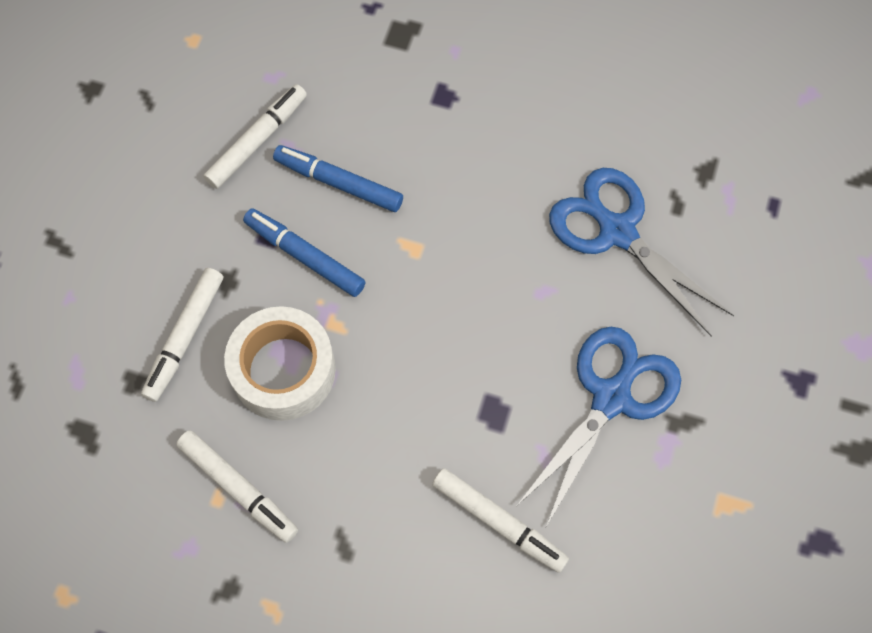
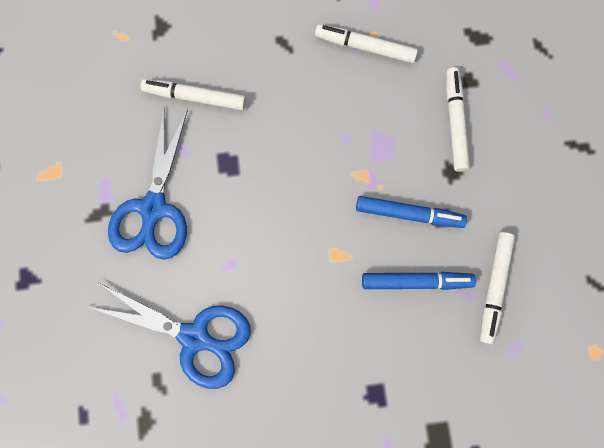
camera: 155 degrees right, 10 degrees up
white tape [224,306,336,421] -> none

